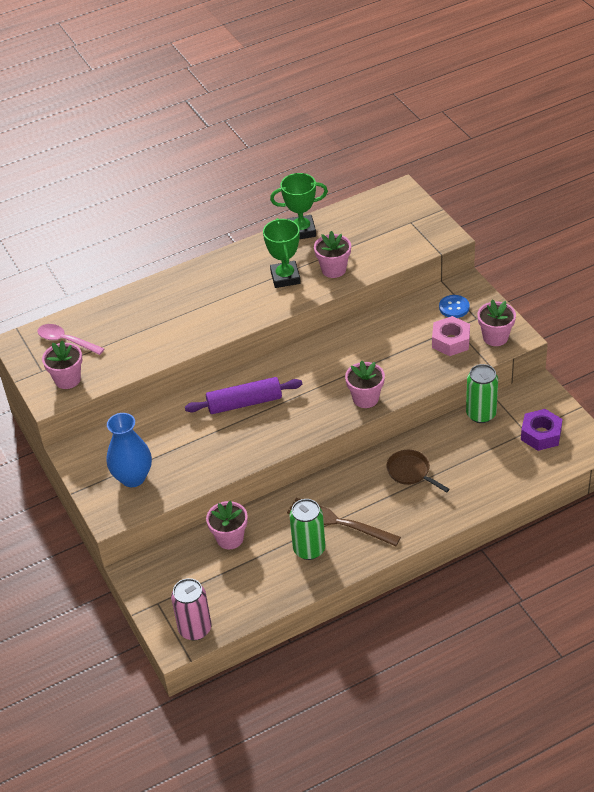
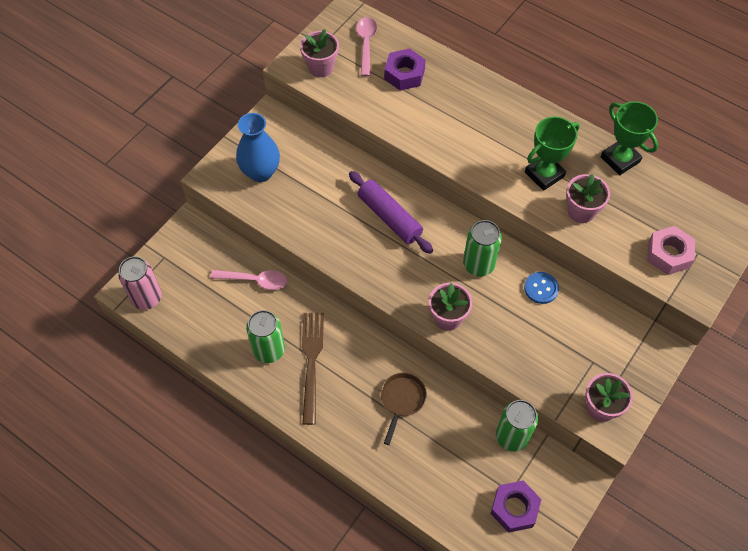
camera: 60 degrees right, 15 degrees up
pink flower pot [206,501,248,549] -> pink spoon [210,270,287,290]
pink nut [432,316,470,356] -> pink nut moved to [647,226,695,275]
blue button [439,295,470,318] -> blue button moved to [524,272,559,304]
none -> purple nut [384,48,426,91]
none -> green can [463,220,502,276]

